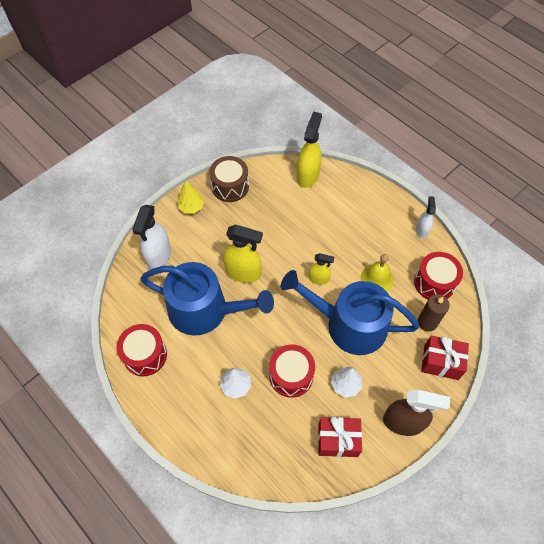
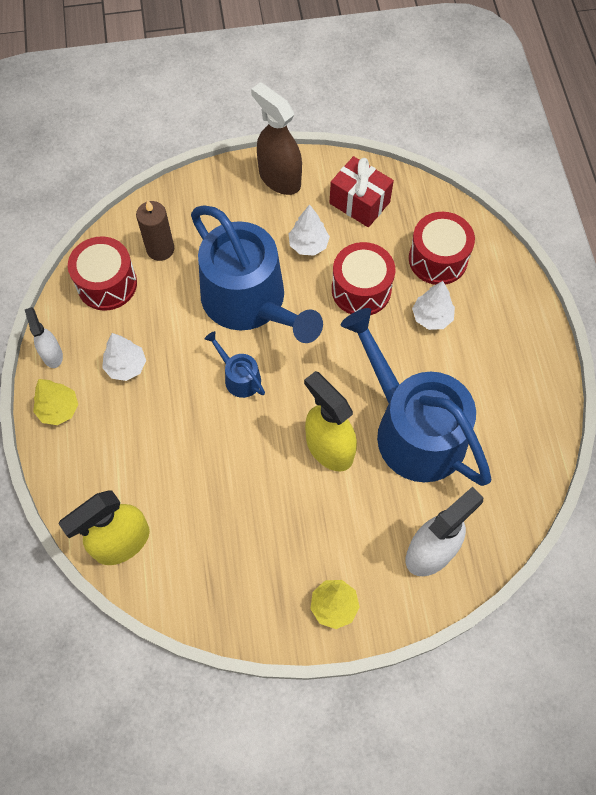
camera: 145 degrees left, 5 degrees up
red drum [117,324,167,376] -> red drum moved to [409,212,475,285]
brown drum [209,156,249,202] -> none
yellow spray bottle [308,253,334,285] -> blue watering can [205,331,265,398]
yellow bell [361,254,394,291] -> none
white spray bottle [416,196,436,238] -> white spray bottle turned 120 degrees clockwise [25,307,63,368]
red gift [421,336,469,380] -> none
none -> yellow tree [33,379,78,425]
none -> white tree [102,333,146,381]

